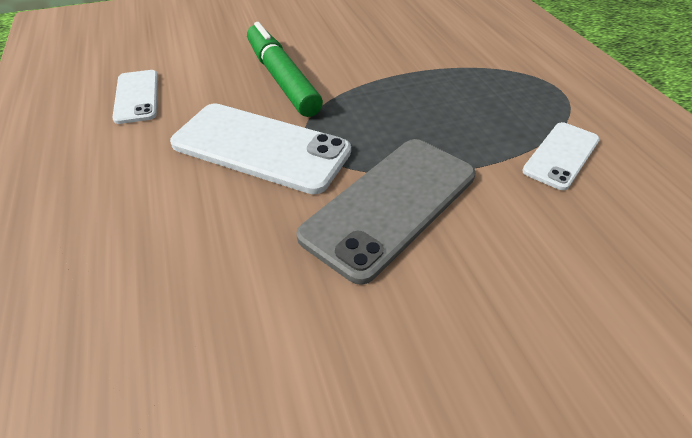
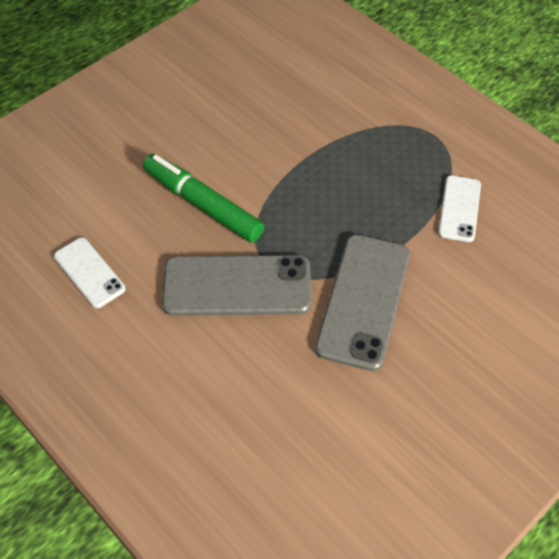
camera: 25 degrees left, 10 degrees up
white phone [170,103,351,194] -> grey phone [162,255,312,316]

